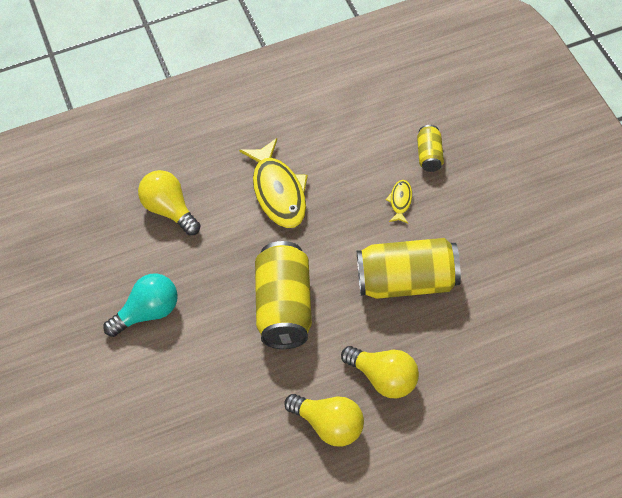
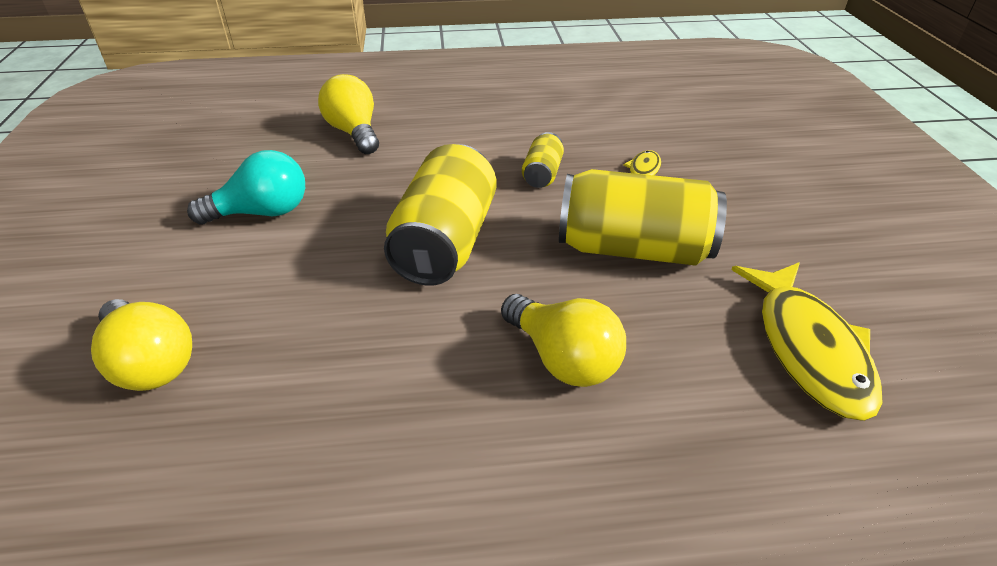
camera: 10 degrees right, 15 degrees down
yellow fish [239,138,308,228] -> yellow fish moved to [731,262,883,421]
yellow light bulb [284,394,364,446] -> yellow light bulb moved to [91,299,192,391]
yellow can [417,125,444,172] -> yellow can moved to [522,132,564,188]

